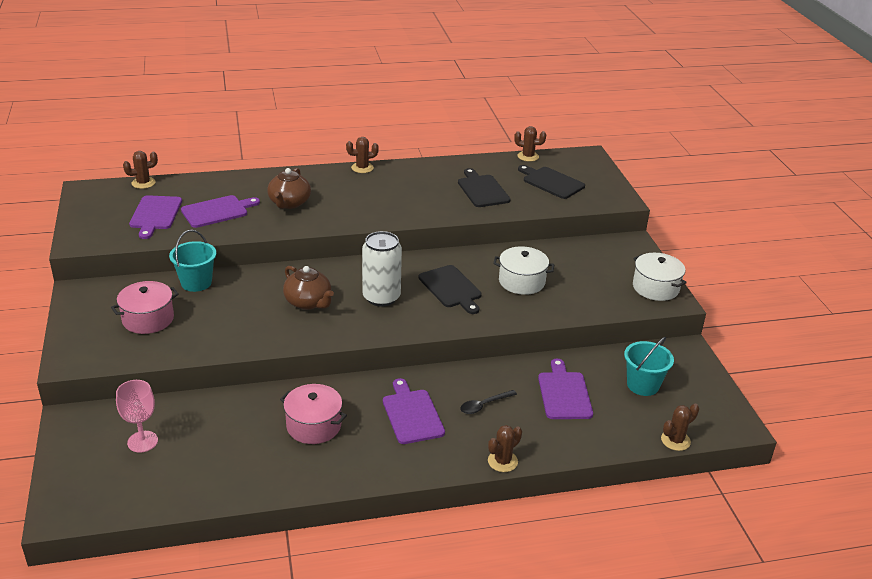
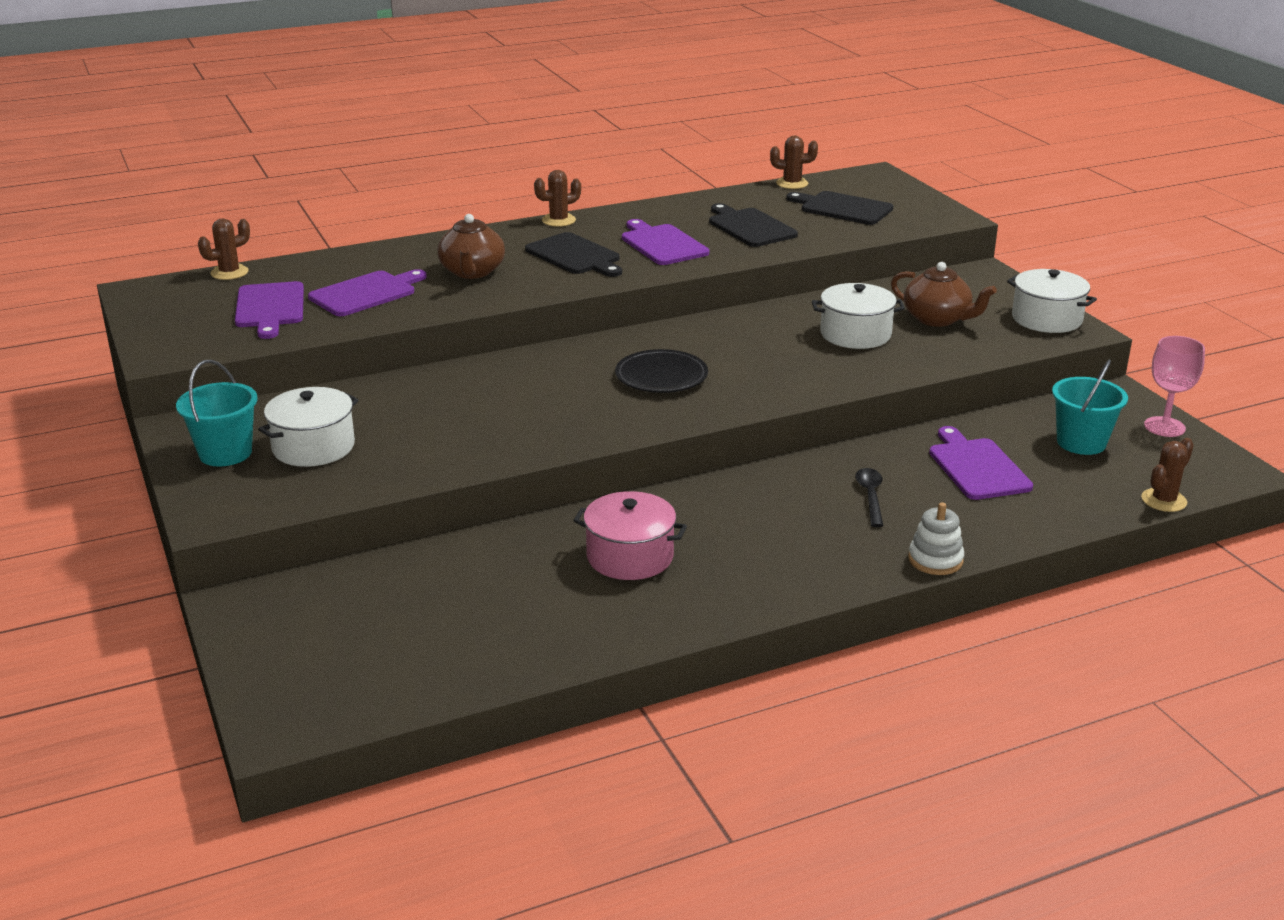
camera: 10 degrees left, 5 degrees down
pink pot [111,281,179,334] -> white pot [258,387,359,467]
pink goblet [116,380,158,453] -> pink goblet moved to [1144,336,1205,437]
turquoise bucket [169,230,216,292] -> turquoise bucket moved to [176,360,258,466]
brown teapot [283,266,334,310] -> brown teapot moved to [891,262,997,327]
white can [362,231,402,307] -> black plate [615,349,708,393]
purple cutting board [383,378,445,444] -> purple cutting board moved to [622,219,709,265]
black cutting board [419,265,482,314] -> black cutting board moved to [525,232,622,277]
black spoon [460,390,517,414] -> black spoon turned 135 degrees clockwise [855,468,884,527]
brown cactus [488,425,522,472] -> white stacking toy [908,502,964,575]

